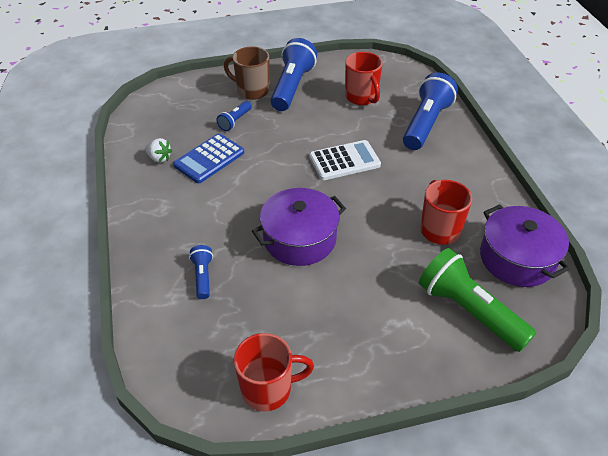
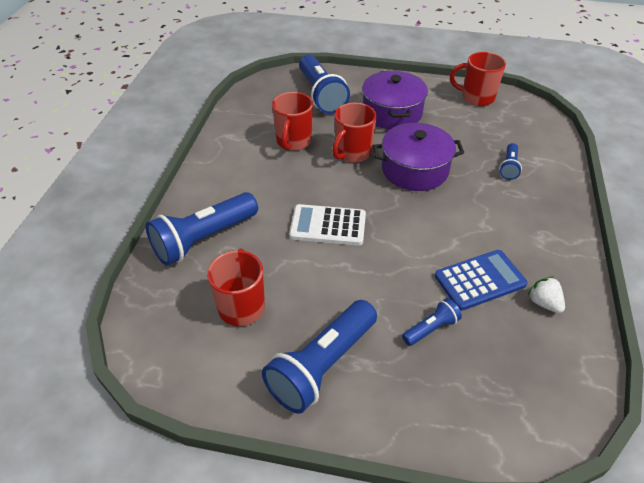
camera: 155 degrees left, 0 degrees up
brown mug [224,46,269,100] -> none
green flashlight [419,248,536,352] -> blue flashlight [299,55,350,114]
purple pot [480,204,570,287] -> purple pot moved to [362,71,428,130]
none -> red mug [332,103,376,163]

